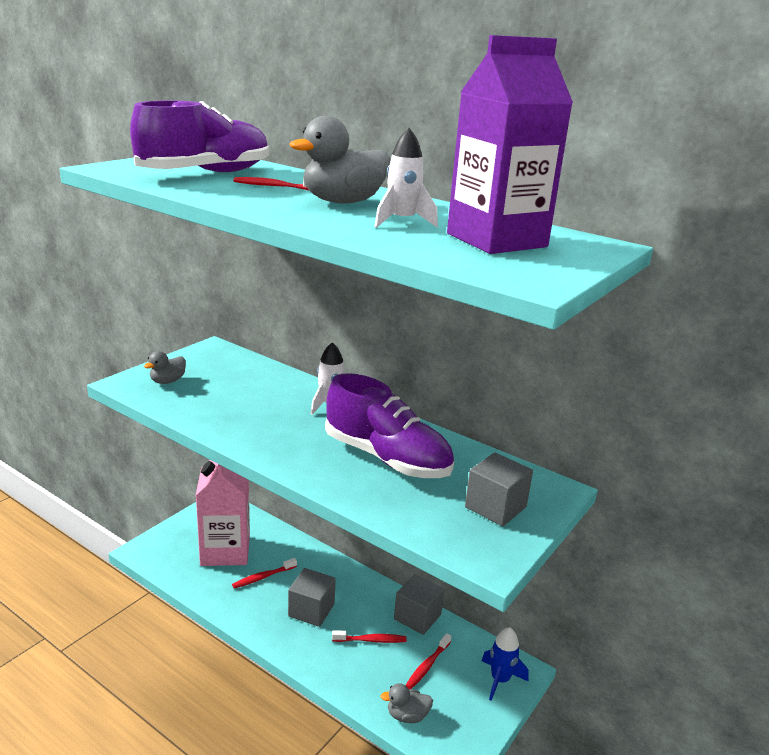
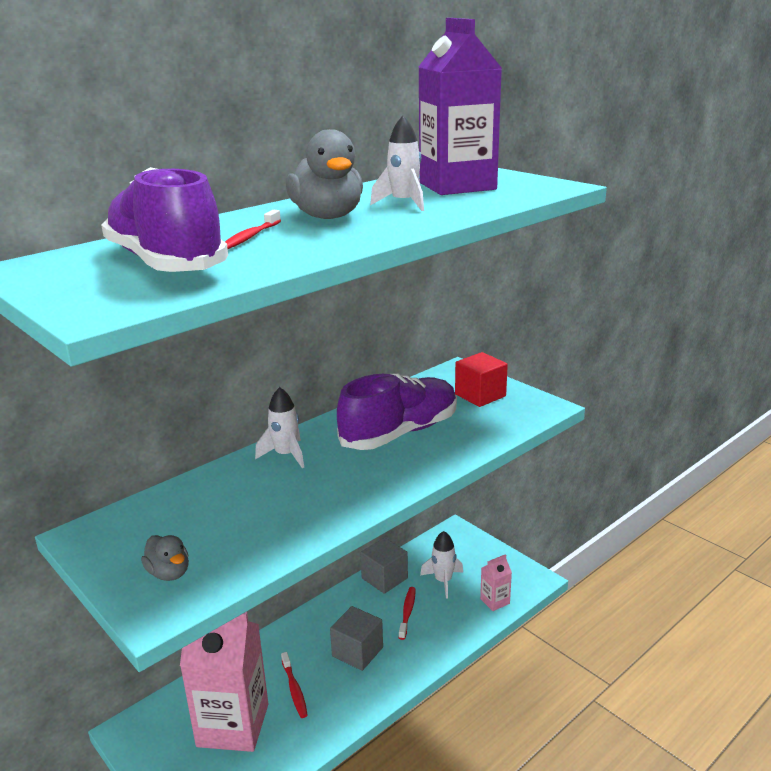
camera: 75 degrees left, 0 degrees up
grey duck [380,683,433,723] -> pink carton [480,554,512,611]
red toothbrush [405,633,451,689] -> white rocket [420,531,463,598]
grey cube [465,453,533,526] -> red cube [455,352,508,407]
blue rocket [482,627,529,701] -> none

